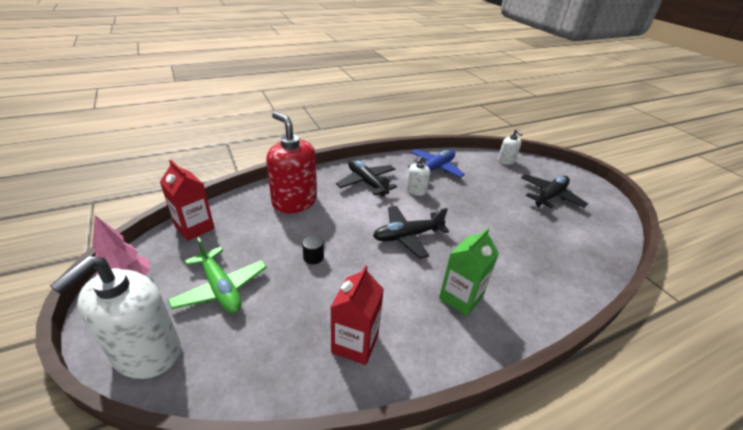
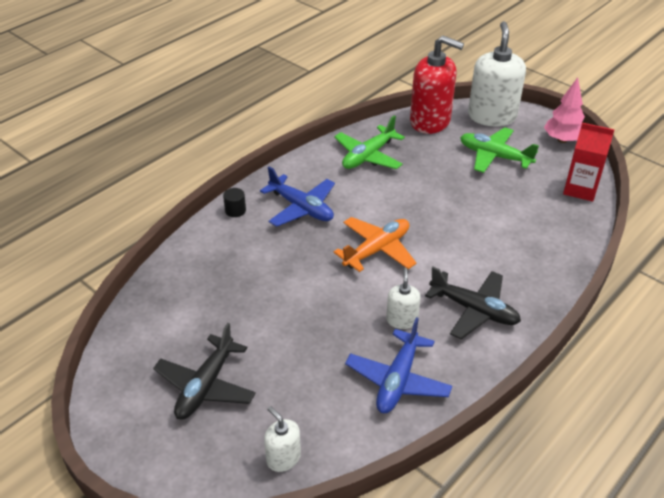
camera: 160 degrees right, 5 degrees up
red soap dispenser [266,112,317,213] -> red soap dispenser moved to [410,35,464,134]
black cylinder [302,235,324,264] -> black cylinder moved to [223,188,246,217]
red carton [331,265,384,365] -> green plane [334,115,405,169]
black plane [373,206,449,259] -> orange plane [334,217,417,272]
green carton [439,227,499,316] -> blue plane [260,166,335,227]

